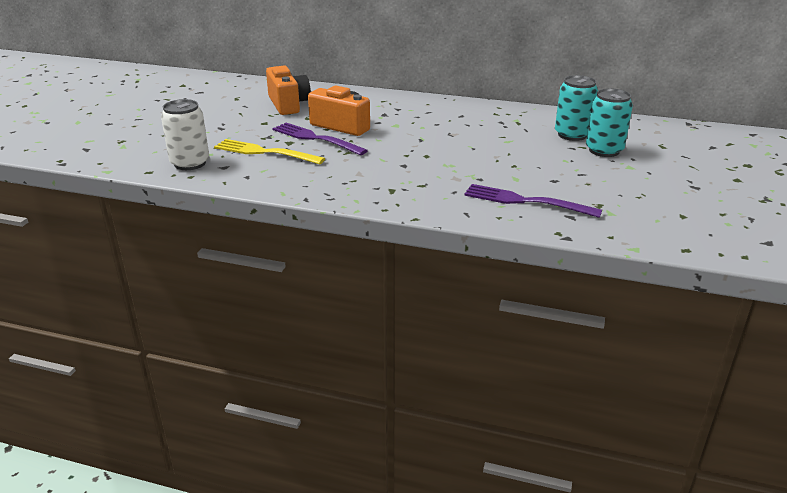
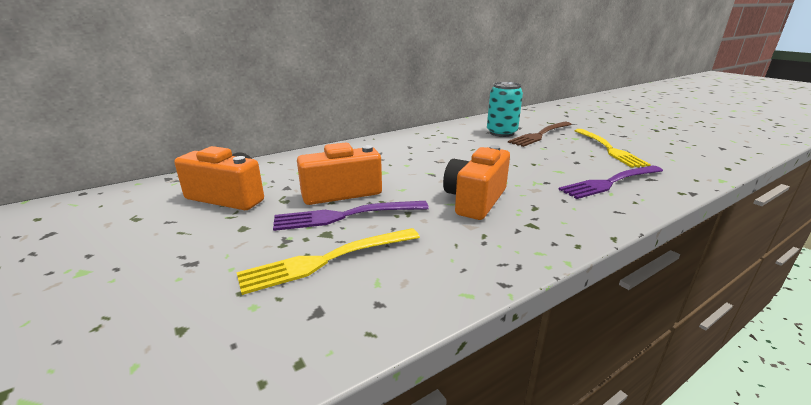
camera: 50 degrees left, 5 degrees down
white can [161,99,209,170] -> none
turquoise can [586,88,633,157] -> brown fork [508,122,572,147]
none -> orange camera [443,145,510,220]
none -> yellow fork [574,129,651,168]

